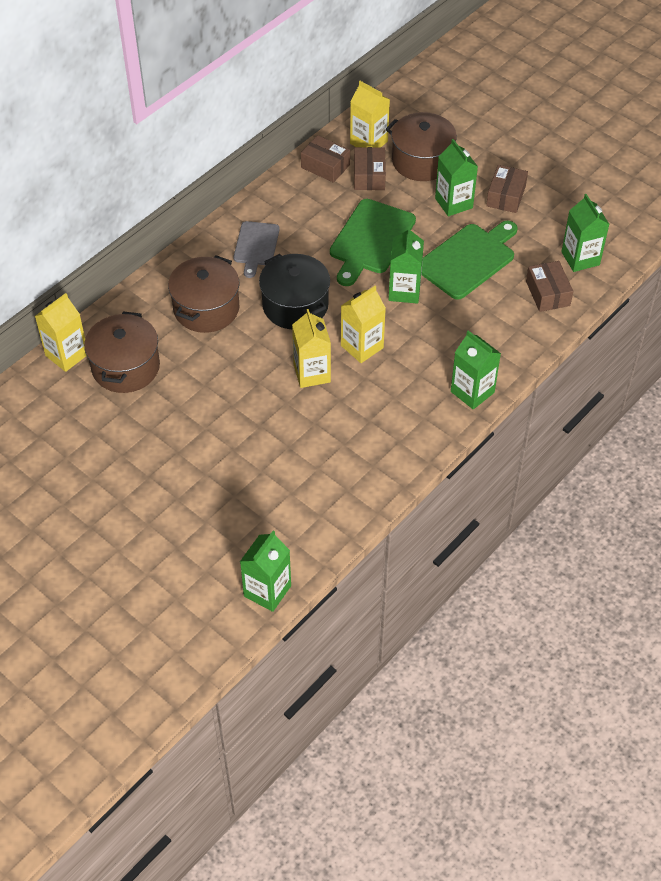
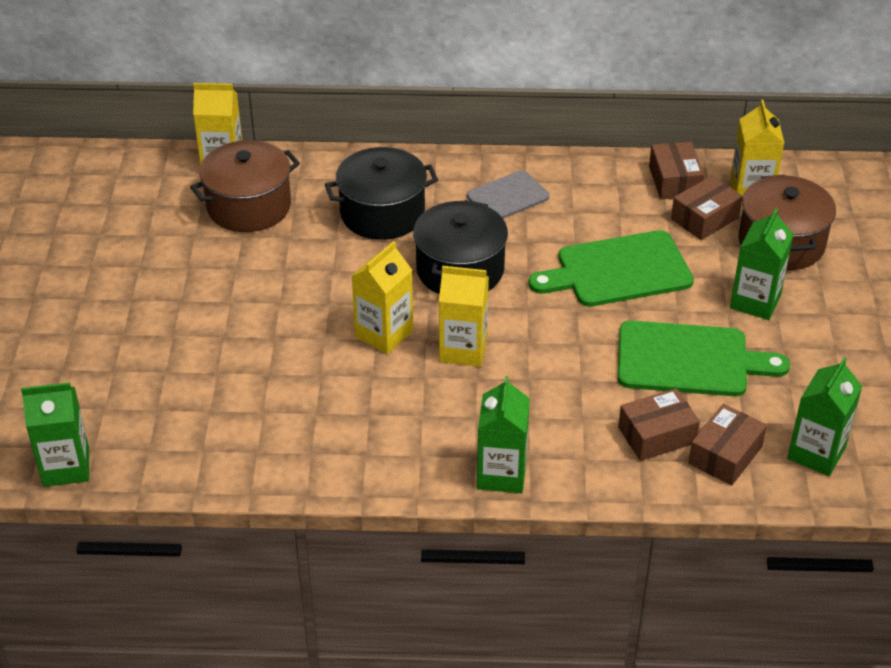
camera: 50 degrees right, 10 degrees down
brown pot [168,255,240,333] -> black pot [325,147,438,240]
green carton [388,226,424,304] -> none
brown box [486,165,528,213] -> brown box moved to [618,388,700,461]

